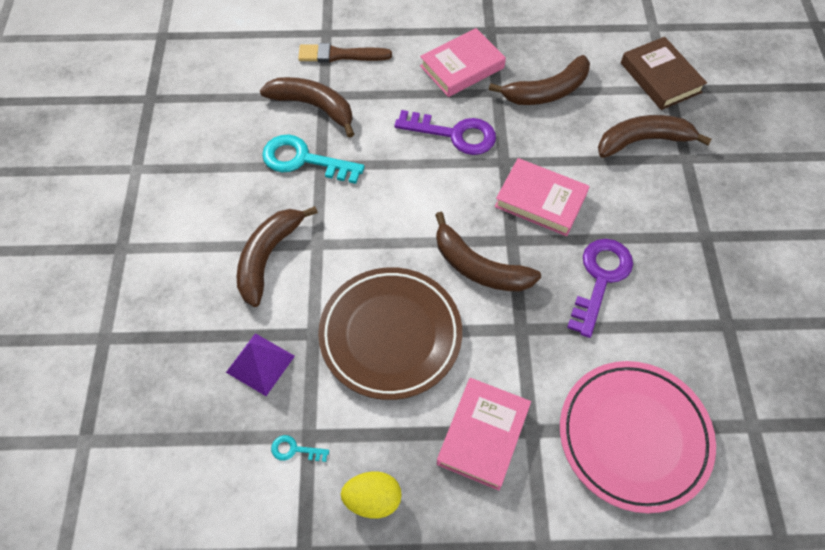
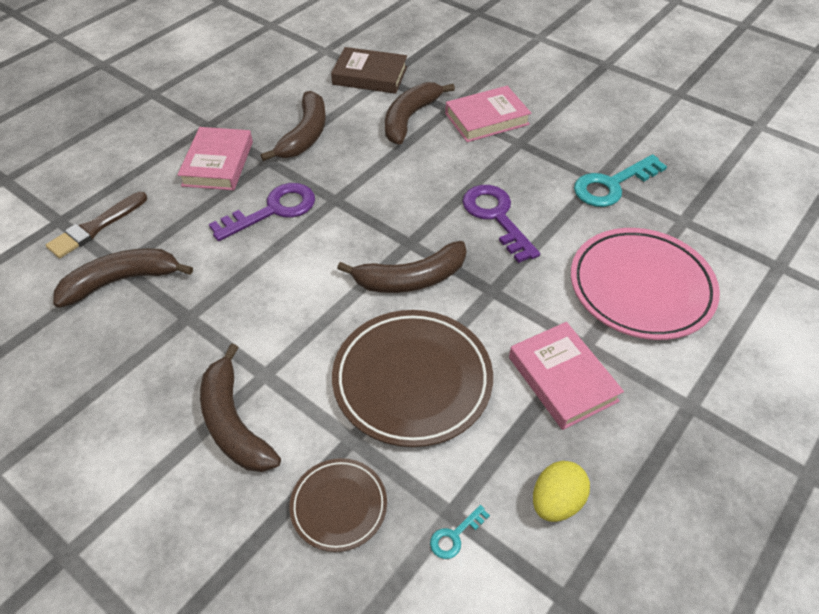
camera: 50 degrees left, 10 degrees down
purple pyramid [226,333,295,396] -> brown plate [289,458,387,552]
turquoise key [262,135,365,184] -> turquoise key moved to [574,154,667,207]
pink book [495,158,590,236] -> pink book moved to [445,86,531,142]

